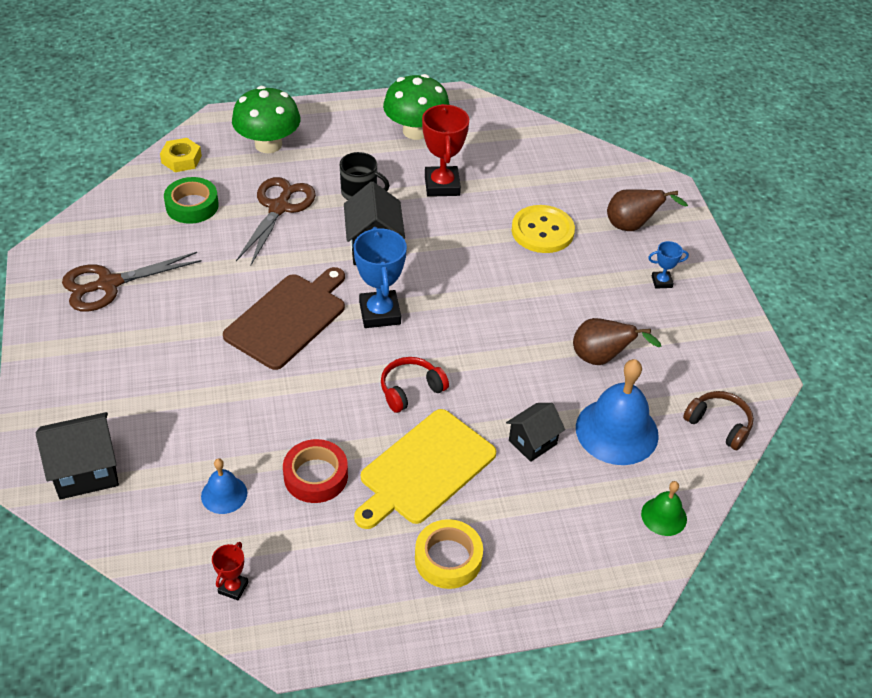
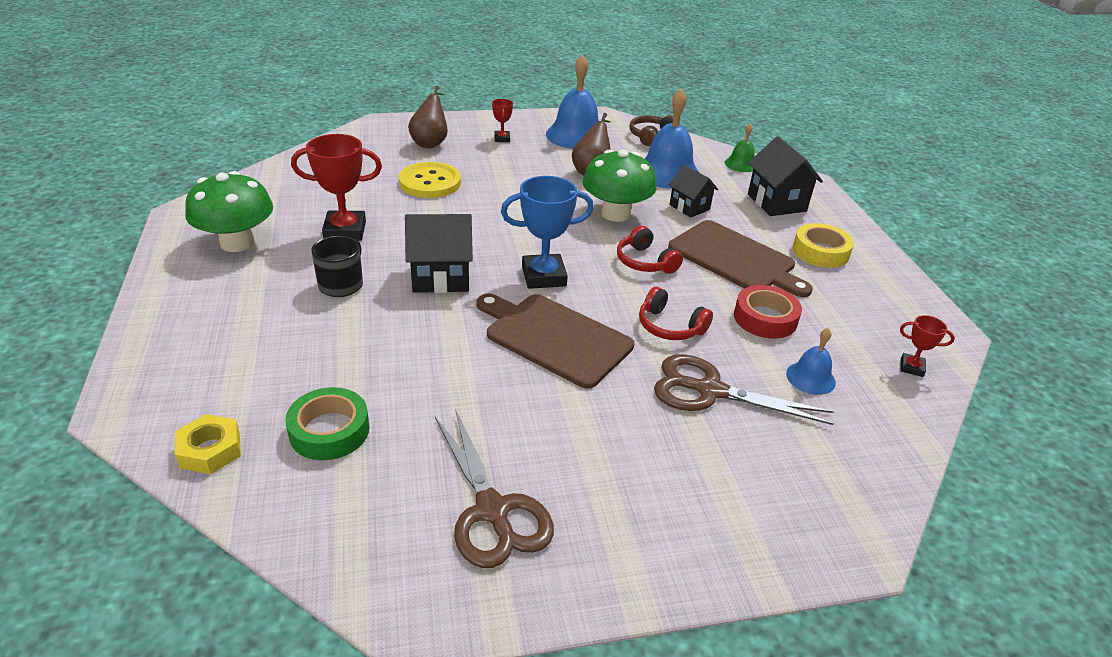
camera: 90 degrees left, 10 degrees down
black house [36,412,119,499] -> black house moved to [748,136,823,216]
green mushroom [232,86,301,153] -> green mushroom moved to [583,150,657,222]
brown scissors [236,177,316,266] -> brown scissors moved to [654,354,834,425]
yellow cutting board [354,409,496,529] -> brown cutting board [668,220,813,297]
blue trophy [648,241,689,289] -> red trophy [492,99,513,142]
none -> blue bell [546,55,599,149]
none -> red headphones [639,286,713,340]

